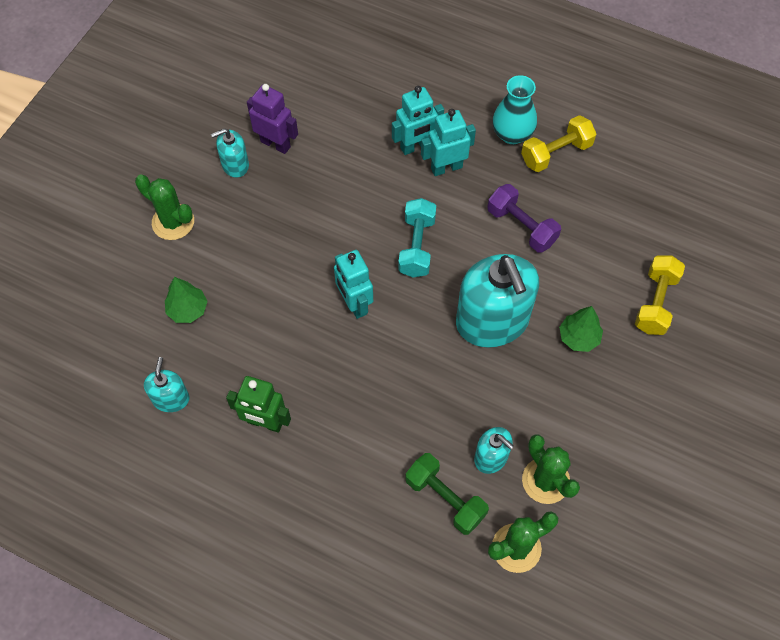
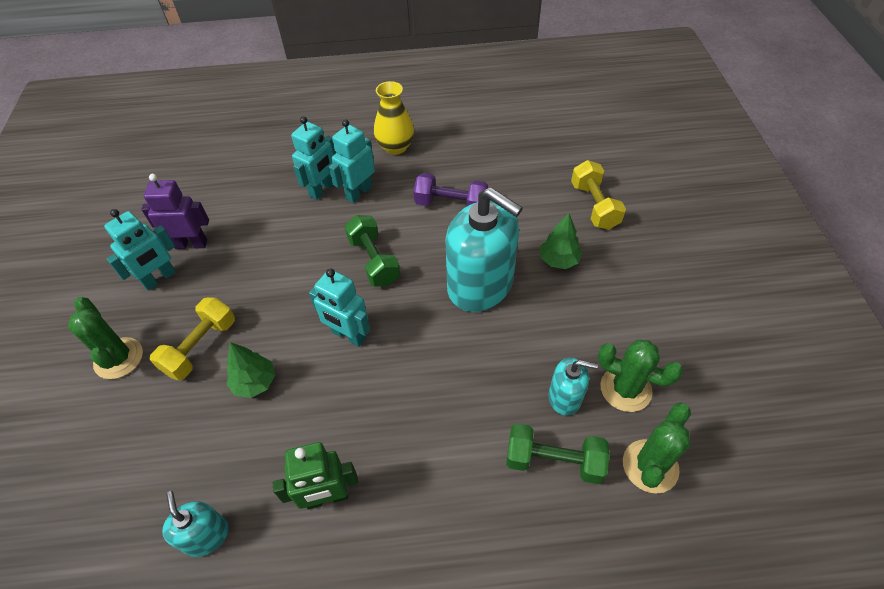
camera: 30 degrees left, 10 degrees down
green cactus [135,174,194,240] -> green cactus turned 60 degrees clockwise [68,297,143,379]
green tree [165,277,207,323] -> green tree moved to [226,342,275,398]
turquoise soap dispenser [211,129,249,178] -> turquoise robot [104,209,176,291]
turquoise dumbbell [398,198,436,278] -> green dumbbell [344,215,400,286]
turquoise vase [493,75,537,144] -> yellow vase [374,81,414,155]
yellow dumbbell [521,115,596,172] -> yellow dumbbell moved to [150,297,235,380]

